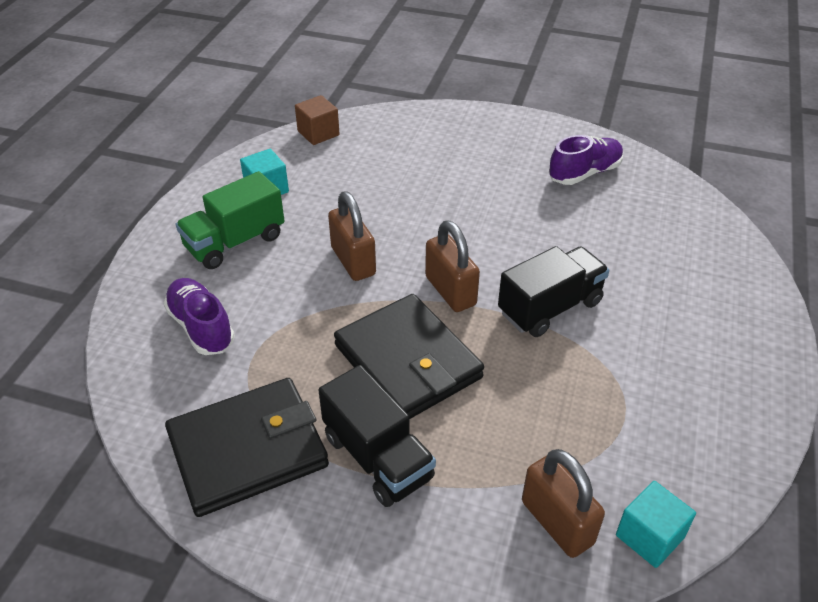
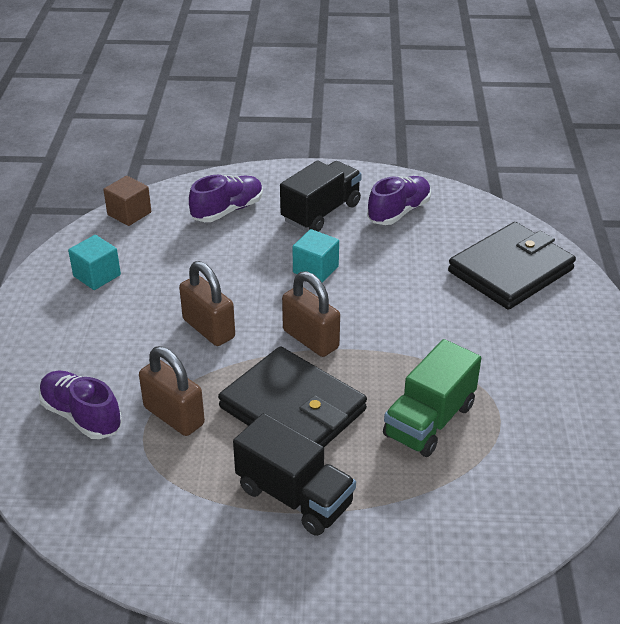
camera: 15 degrees left, 5 degrees down
black wallet [165,378,329,517] -> black wallet moved to [448,222,576,310]
green truck [176,171,285,269] -> green truck moved to [383,339,481,457]
black truck [498,246,609,337] -> black truck moved to [280,160,362,232]
brown padlock [522,449,605,558] -> brown padlock moved to [139,346,205,436]
turquoise cube [616,481,696,568] -> turquoise cube moved to [292,229,339,283]
none -> purple shoe [189,175,263,222]

